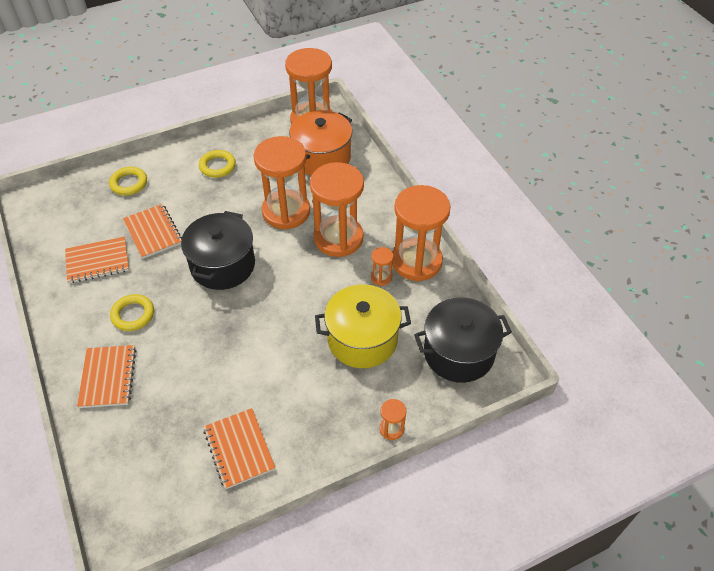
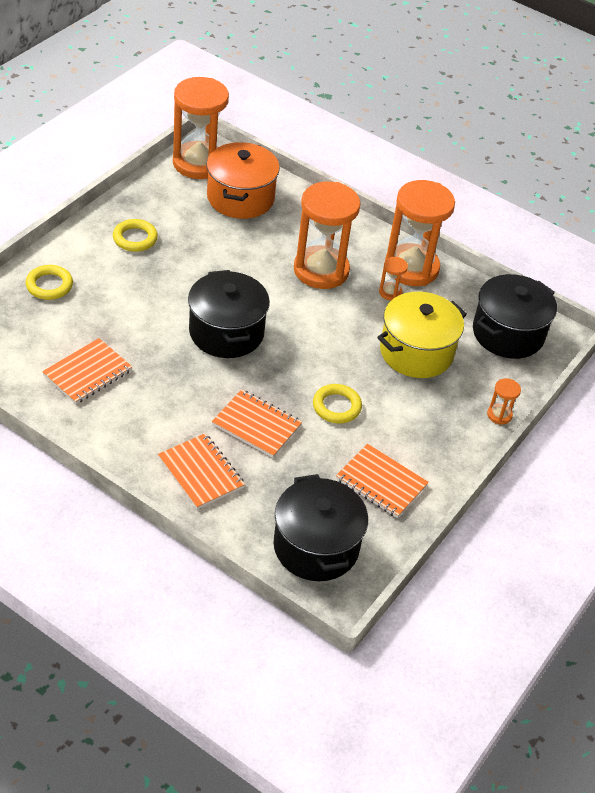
camera: 35 degrees left, 5 degrees down
yellow ring [110,294,154,331] -> yellow ring moved to [313,384,362,423]
orange notebook [123,204,182,259] -> orange notebook moved to [212,389,302,458]
orange hourglass [254,136,310,230] -> none
none -> black pot [273,474,368,581]

